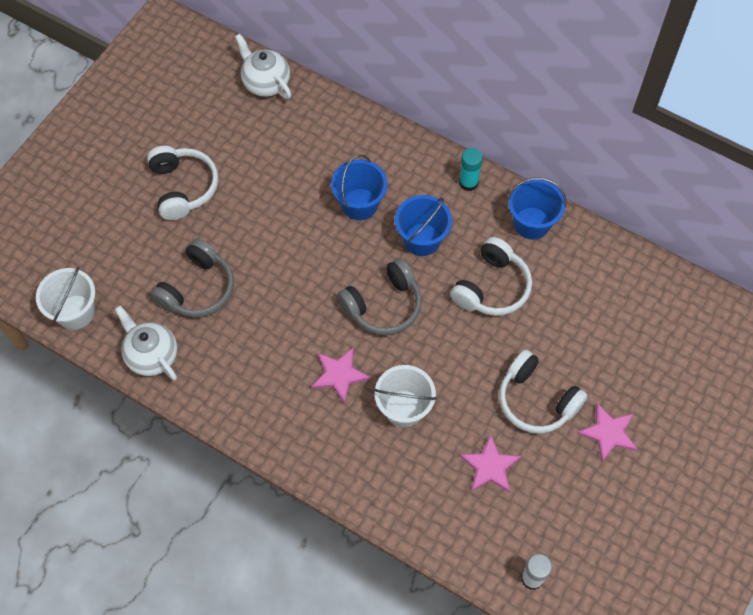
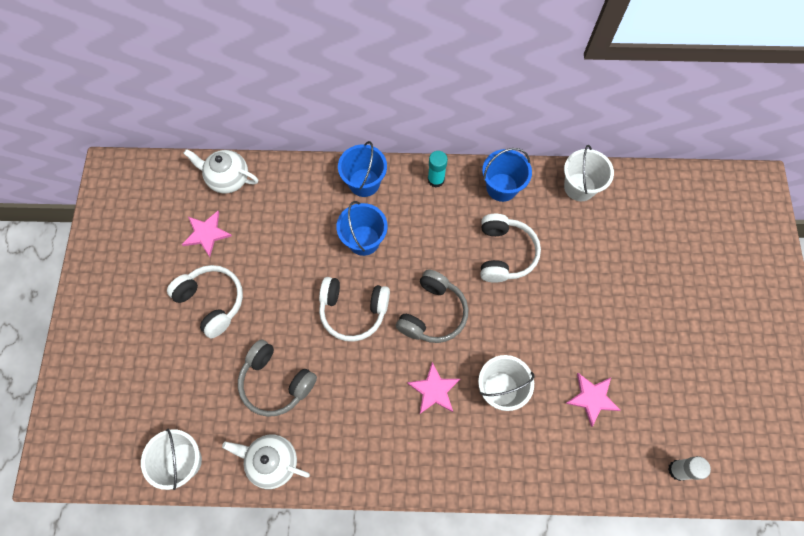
camera: 30 degrees left, 5 degrees up
grey headphones [150,239,234,318] -> grey headphones turned 120 degrees clockwise [238,339,317,417]
blue bucket [395,195,452,256] -> blue bucket moved to [338,141,387,197]
white headphones [499,350,588,433] -> white headphones moved to [319,277,390,342]
pink star [577,403,638,462] -> pink star moved to [182,211,232,257]
none -> white bucket [564,145,614,201]

